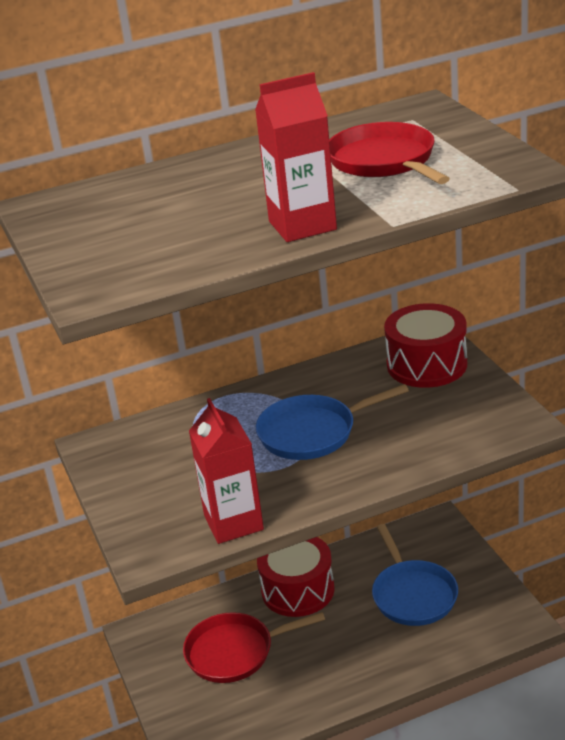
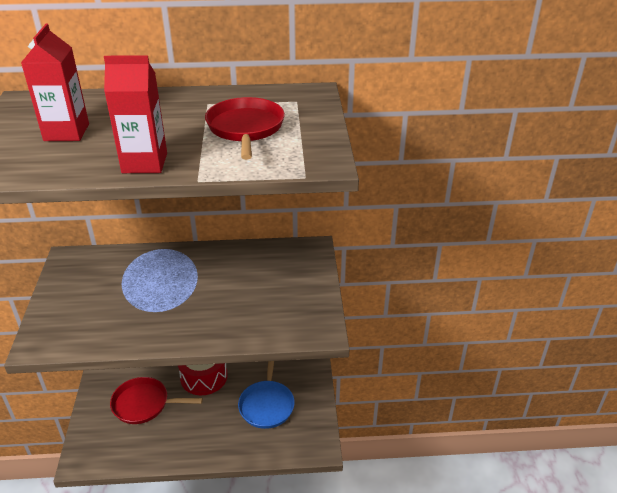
camera: 15 degrees right, 5 degrees up
red carton [189,398,264,544] -> red carton moved to [21,24,89,141]
blue pan [256,384,409,460] -> none
red drum [384,303,467,388] -> none

